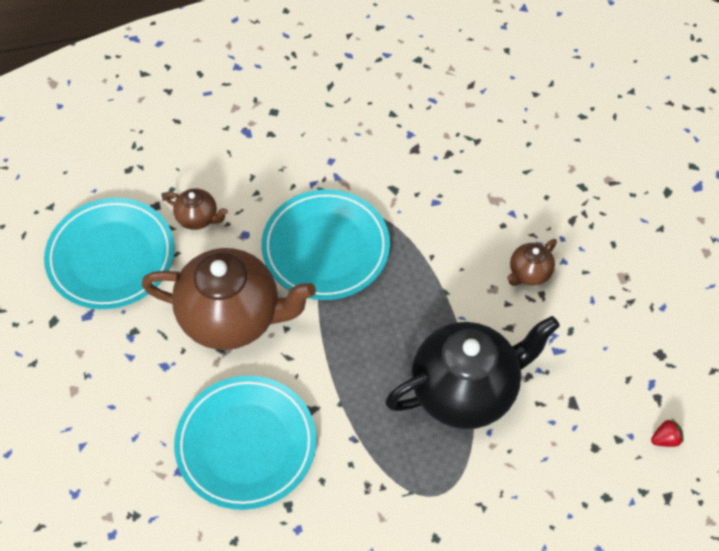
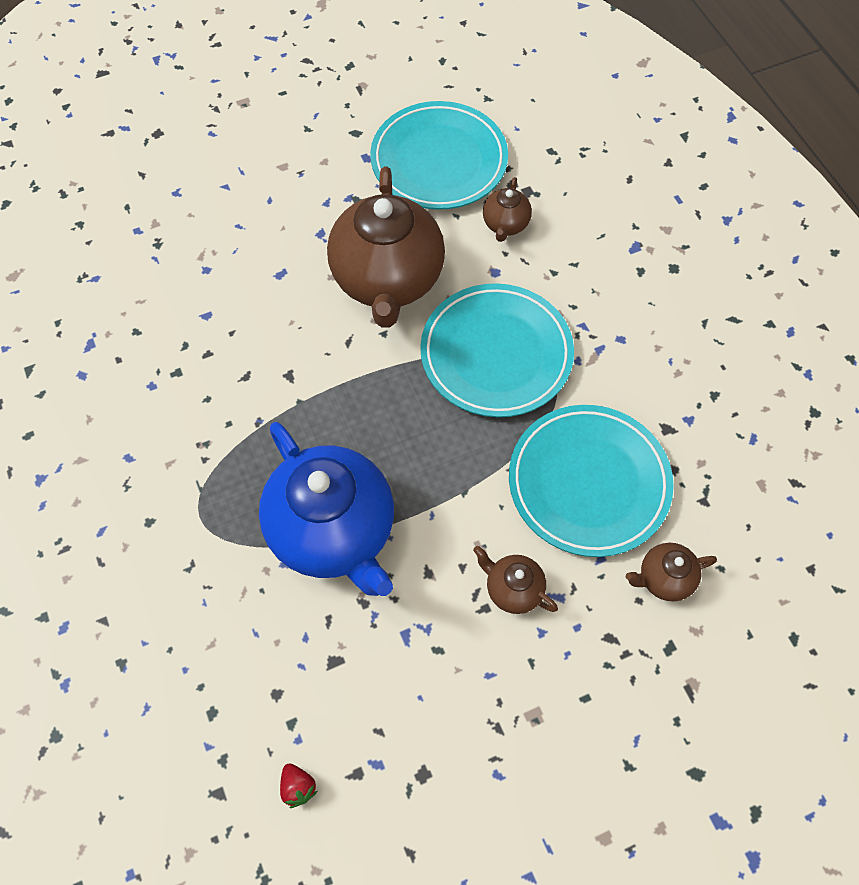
camera: 80 degrees right, 5 degrees up
turquoise plate [174,376,316,510] -> turquoise plate moved to [509,405,674,557]
black teapot [385,316,560,429] -> blue teapot [259,422,394,596]
none -> brown teapot [626,543,717,601]

